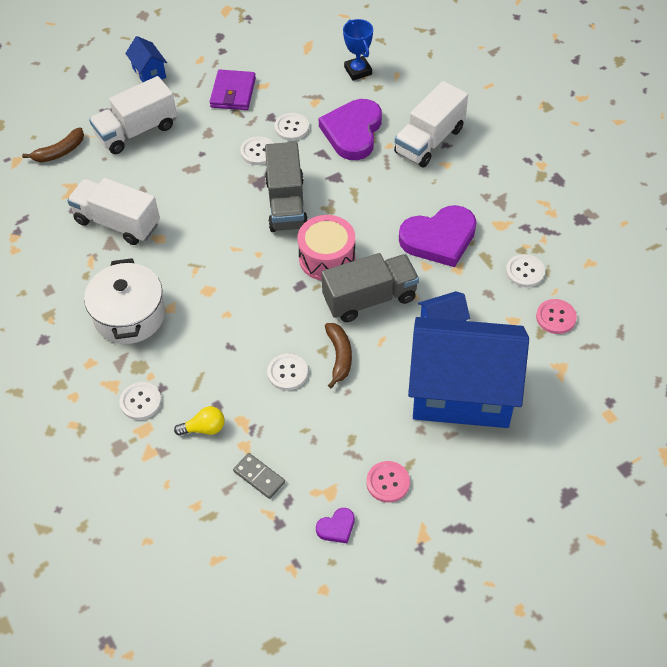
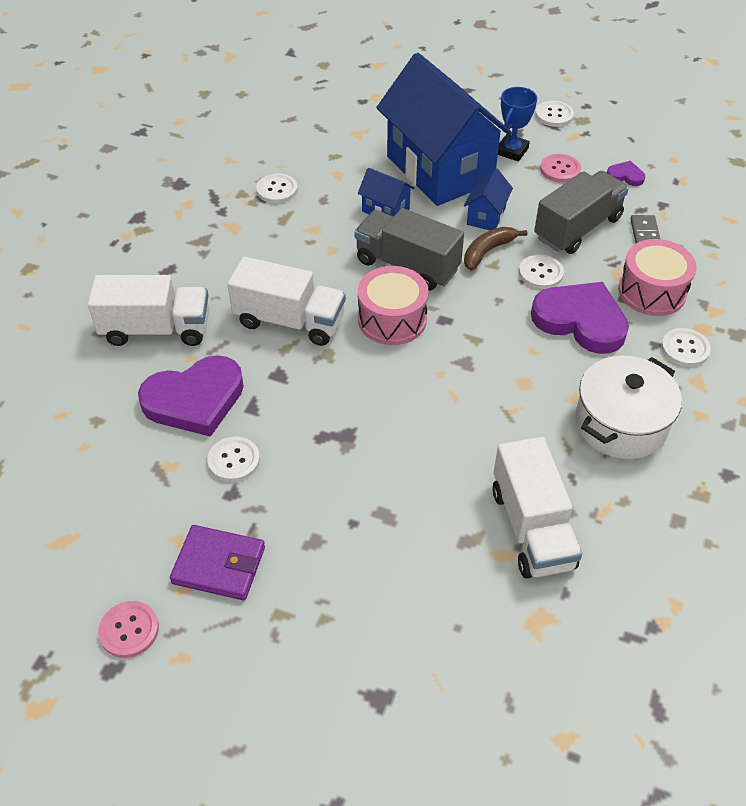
camera: 130 degrees left, 5 degrees down
brown banana [22,127,84,163] -> none
white truck [89,76,177,154] -> white truck moved to [227,257,346,346]
blue house [125,36,167,82] -> blue house moved to [464,168,513,230]
yellow light bulb [174,406,225,436] -> pink drum [618,239,697,316]
purple wallet [210,70,256,110] -> purple wallet turned 45 degrees clockwise [170,525,265,600]
white button [240,136,274,165] -> white button moved to [535,101,574,127]
grey truck [265,142,308,232] -> grey truck moved to [534,171,629,254]
blue trophy [343,19,373,80] -> blue trophy moved to [498,87,537,162]
purple heart [399,205,476,267] -> purple heart moved to [531,282,629,354]
pink button [536,299,577,334] -> pink button moved to [98,601,159,658]

